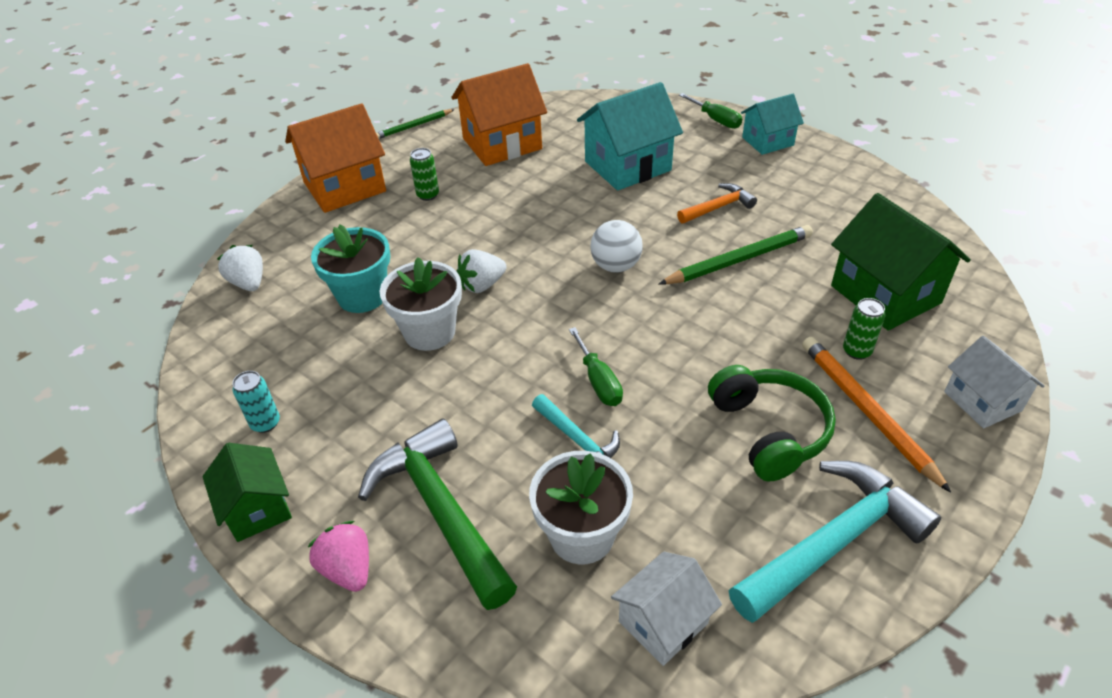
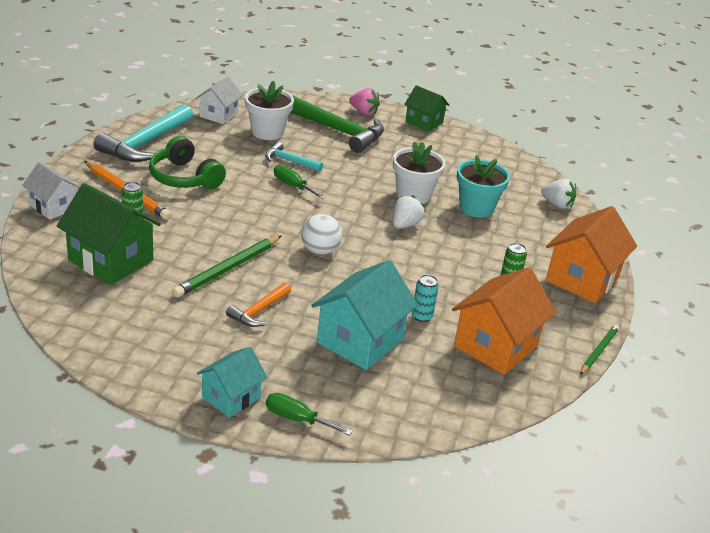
camera: 150 degrees right, 10 degrees down
turquoise can [232,371,280,433] -> turquoise can moved to [412,274,439,322]

